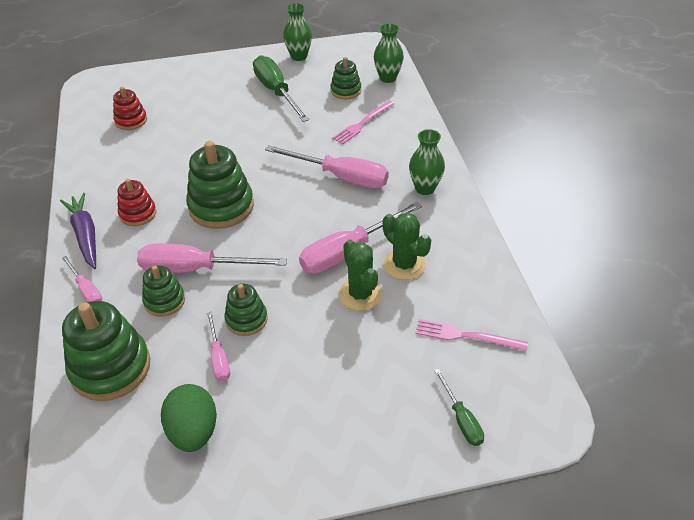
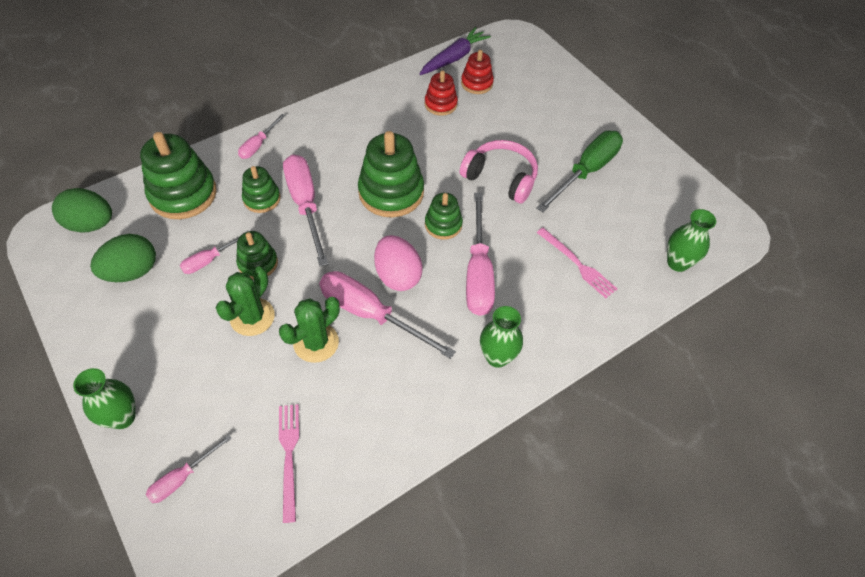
camera: 65 degrees right, 10 degrees up
purple carrot [60,193,96,269] -> purple carrot moved to [419,27,491,75]
red stacking toy [118,178,156,226] -> red stacking toy moved to [425,71,458,116]
green vase [283,3,312,61] -> green vase moved to [73,368,136,429]
green stacking toy [331,57,361,99] -> green stacking toy moved to [425,193,463,240]
pink fork [332,101,394,144] -> pink fork turned 150 degrees counterclockwise [537,228,617,298]
green cactus [383,212,431,280] -> green cactus moved to [216,267,275,336]
green screwdriver [434,368,484,446] -> pink screwdriver [146,435,232,503]
none -> green egg [52,188,112,233]
none -> pink egg [374,235,423,291]
none -> pink headphones [460,140,538,204]

